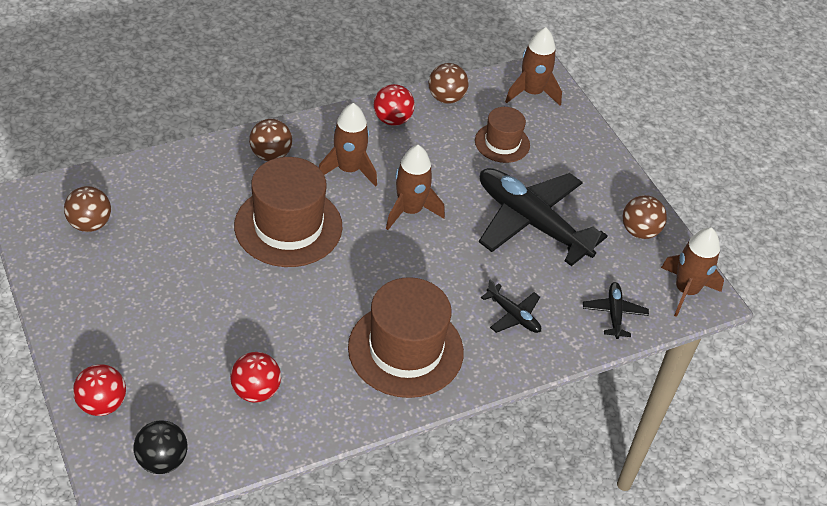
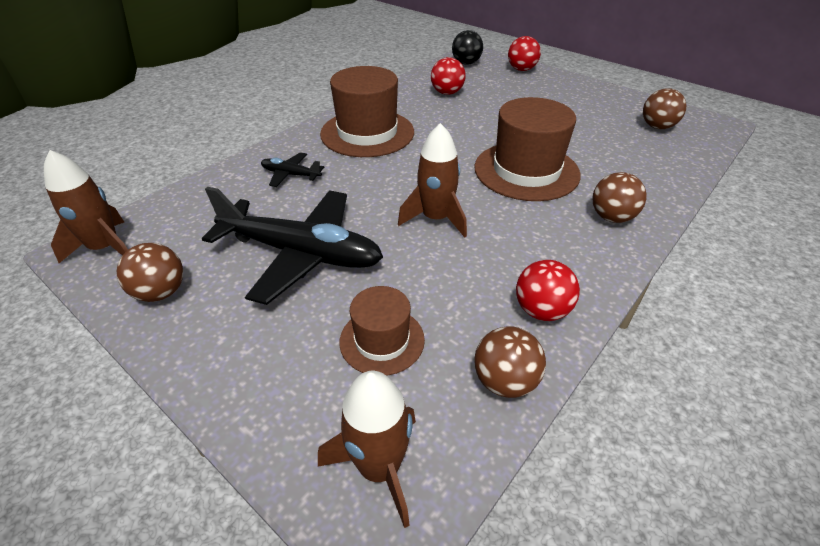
camera: 160 degrees right, 5 degrees down
brown rocket [319,103,377,187] -> none
black plane [583,282,649,339] -> none

